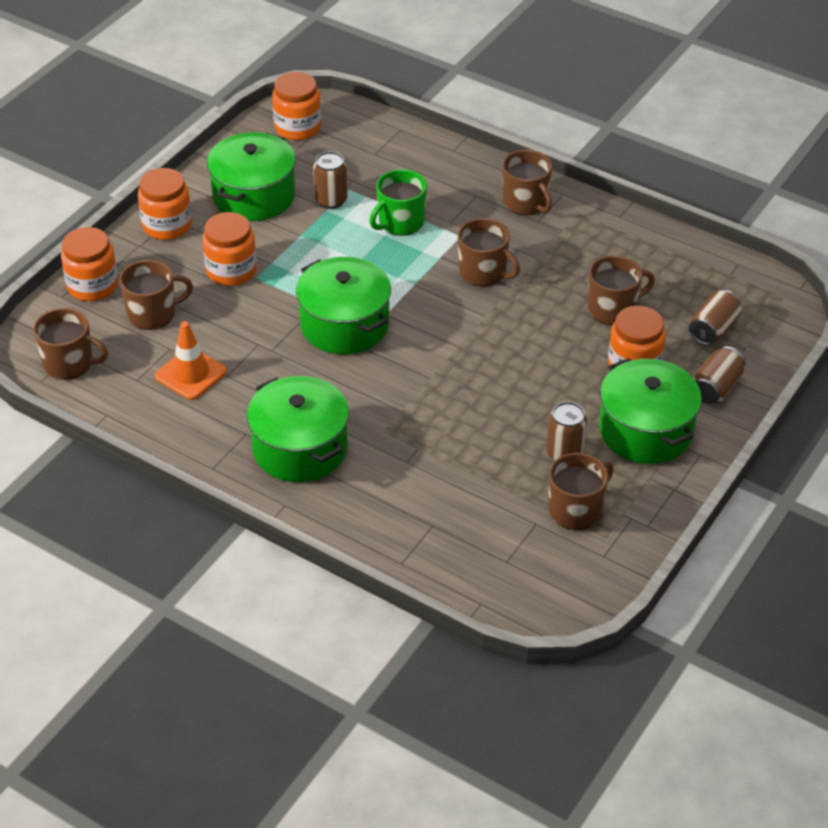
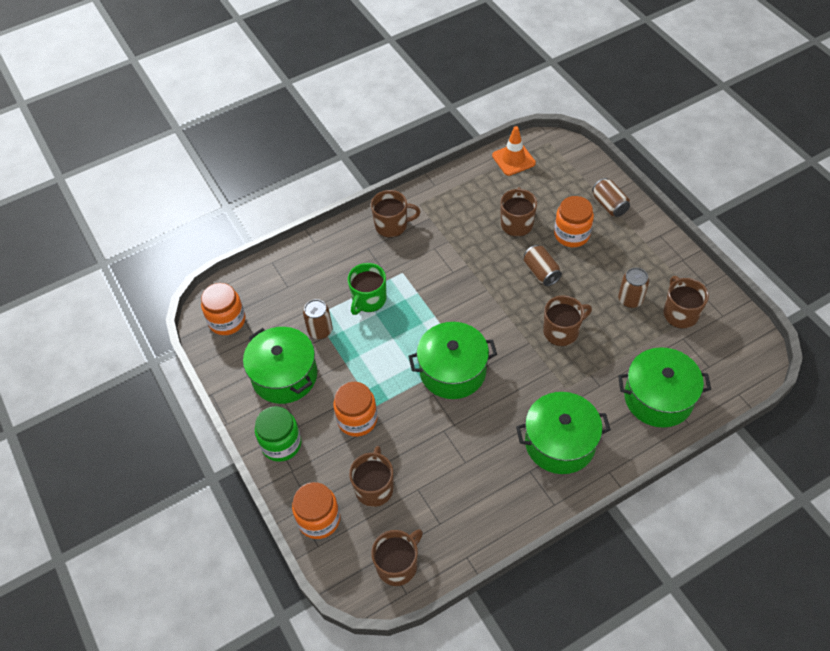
camera: 60 degrees left, 10 degrees up
orange jar [138,168,192,240] -> green jar [255,406,301,462]
orange traffic cone [155,321,227,400] -> orange traffic cone moved to [492,126,536,176]
green mug [369,169,427,236] -> green mug turned 45 degrees clockwise [348,263,386,315]
brown mug [458,218,520,286] -> brown mug moved to [543,295,592,346]
green pot [599,358,702,464] -> green pot moved to [618,347,711,428]
brown can [689,290,742,345] -> brown can moved to [524,245,562,286]

